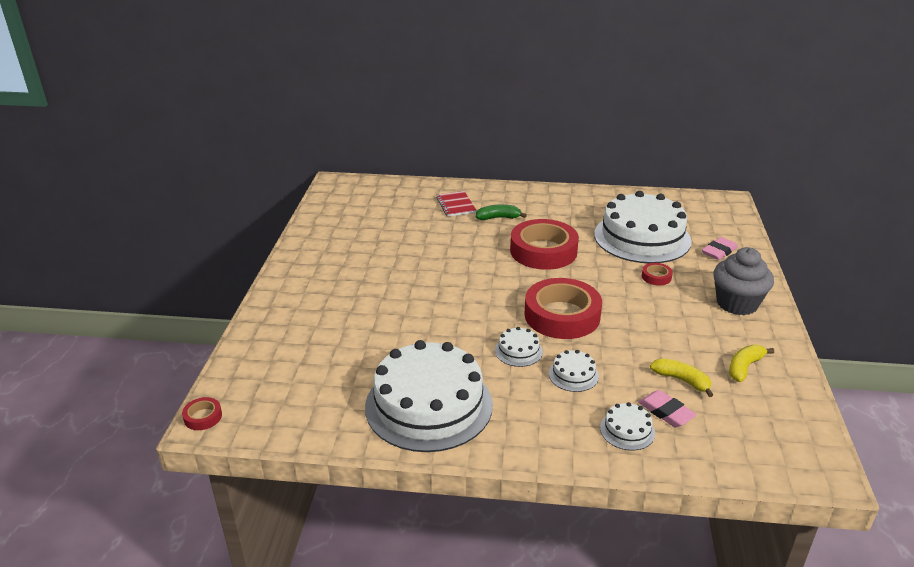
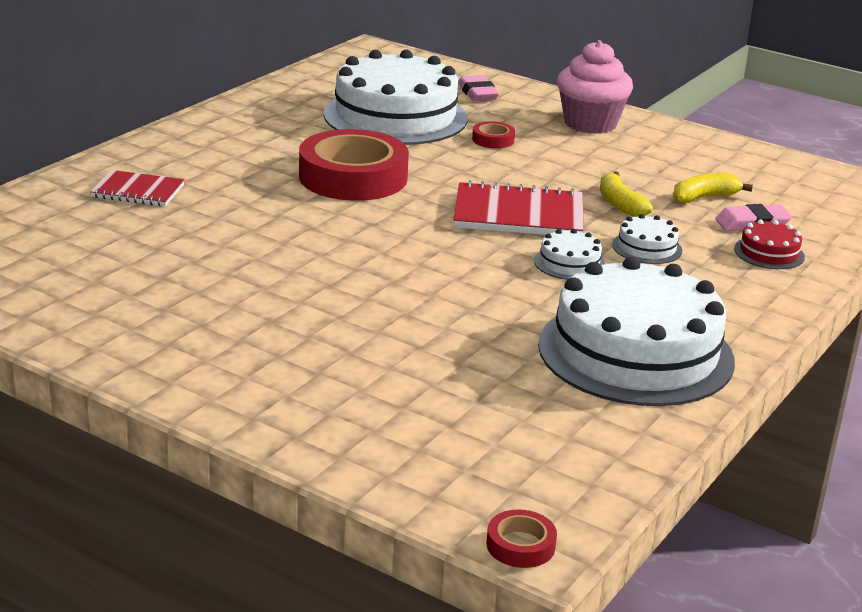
camera: 65 degrees left, 5 degrees down
green banana [476,204,527,220] -> none
red tape [524,278,602,339] -> red notebook [453,180,584,235]
white cake [600,402,655,451] -> red cake [734,219,805,269]
grey cupcake [713,247,774,315] -> pink cupcake [557,40,633,134]
yellow banana [729,345,774,382] -> yellow banana moved to [600,171,653,217]

